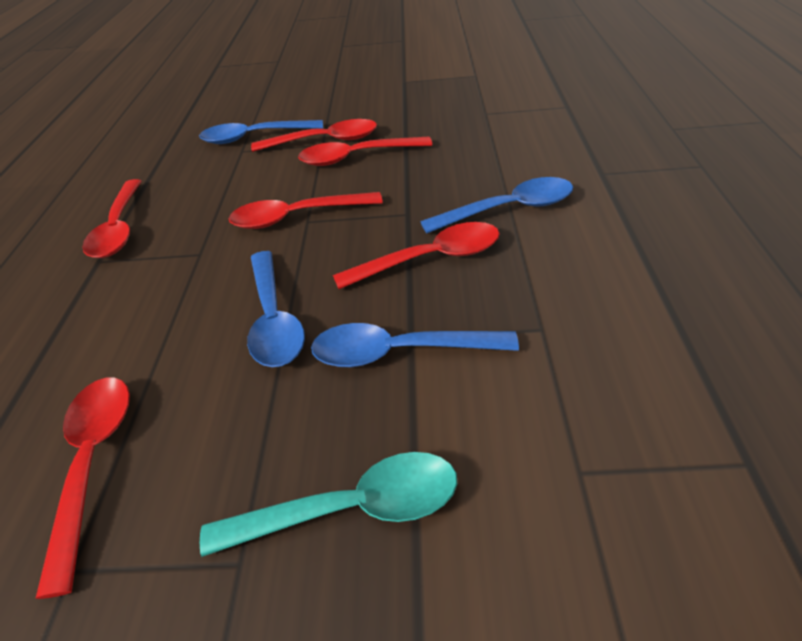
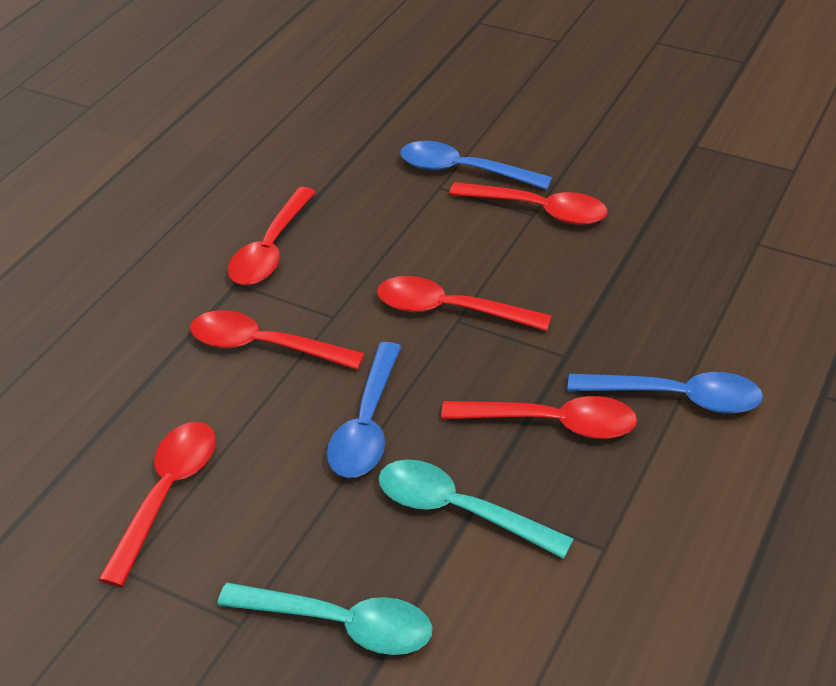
camera: 25 degrees right, 0 degrees up
red spoon [298,137,432,166] -> red spoon moved to [190,310,365,370]
blue spoon [311,323,519,367] -> turquoise spoon [378,460,574,559]

